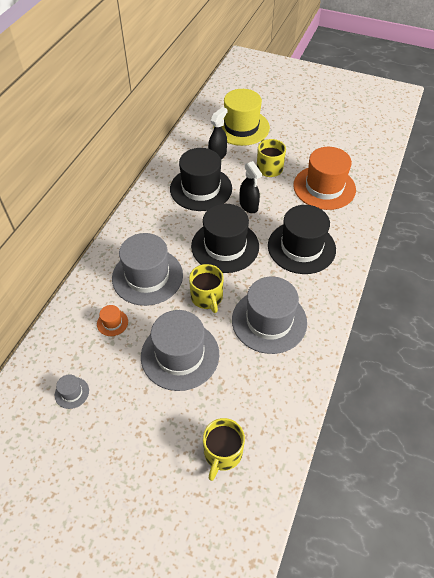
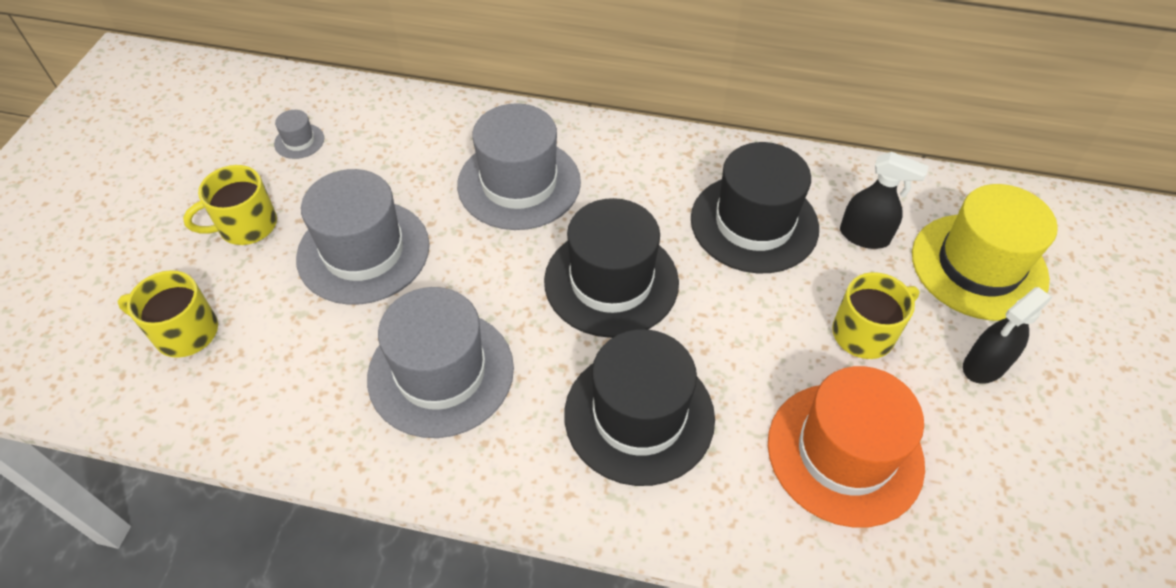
camera: 80 degrees right, 0 degrees up
orange hat [97,305,128,336] -> none
yellow mug [189,264,224,313] -> yellow mug moved to [183,165,277,245]
black spray bottle [240,161,262,213] -> black spray bottle moved to [963,287,1053,384]

